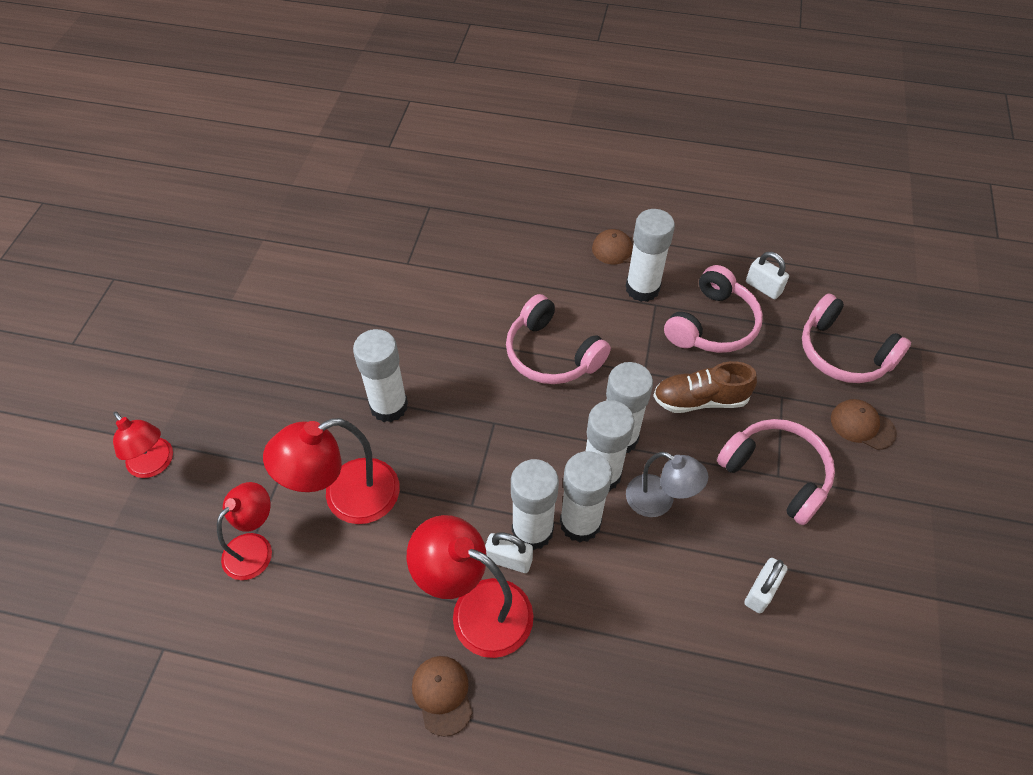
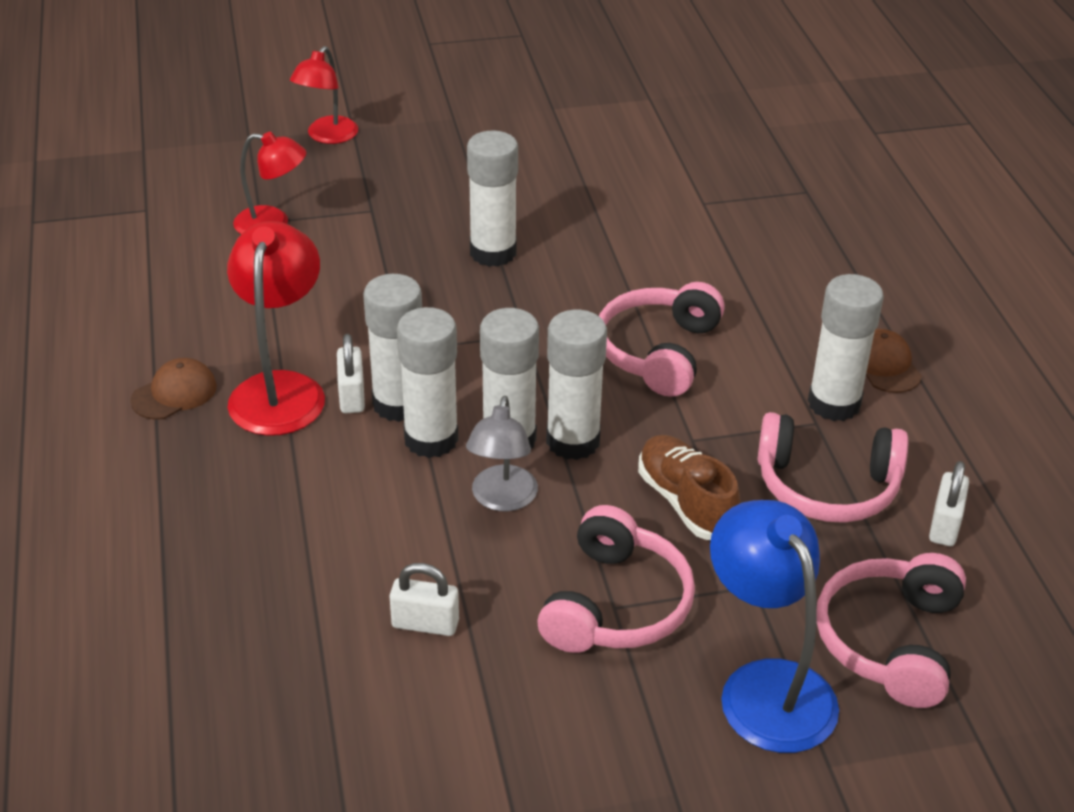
camera: 65 degrees right, 15 degrees down
red lamp [263,418,400,524] -> none
brown cap [831,399,897,450] -> blue lamp [710,500,839,753]

